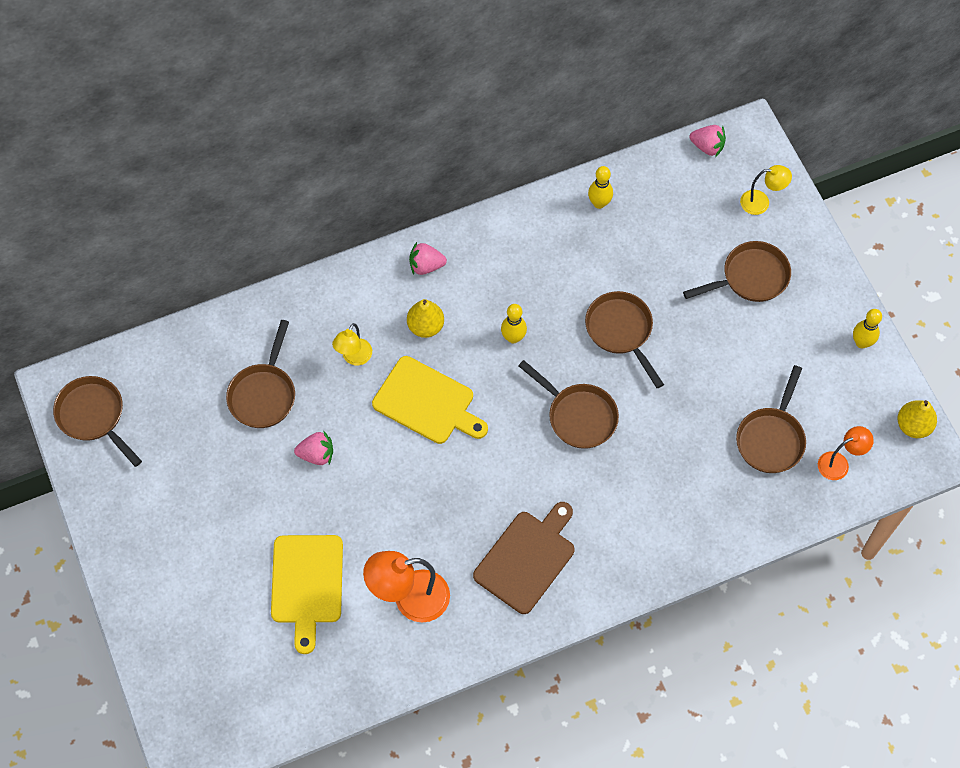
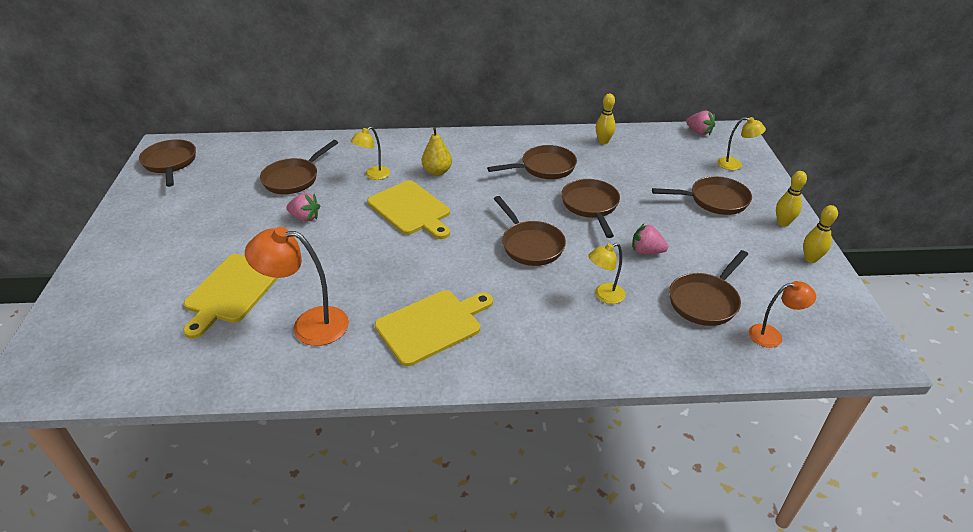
camera: 20 degrees right, 25 degrees down
pink strawberry [409,242,447,275] -> pink strawberry moved to [632,224,669,254]
brown cutting board [473,502,575,614] -> yellow cutting board [375,290,493,366]
yellow bowling pin [501,304,527,343] -> yellow bowling pin moved to [776,171,807,227]
yellow pear [897,400,937,438] -> none
none -> brown pan [487,145,577,179]
none -> yellow lamp [588,243,626,304]

